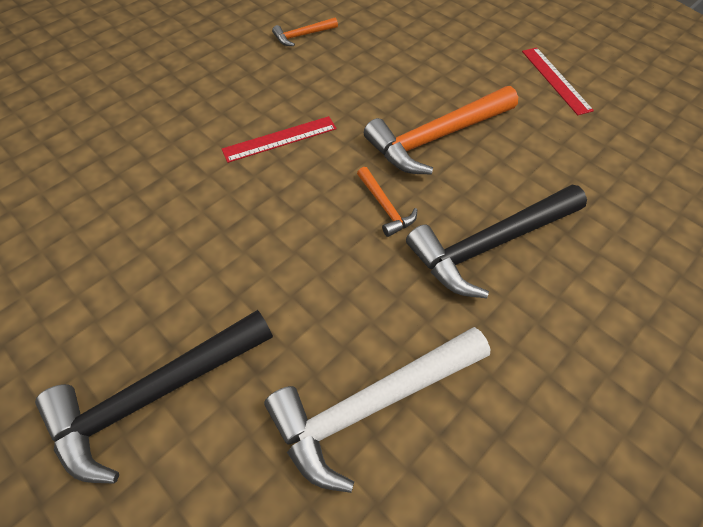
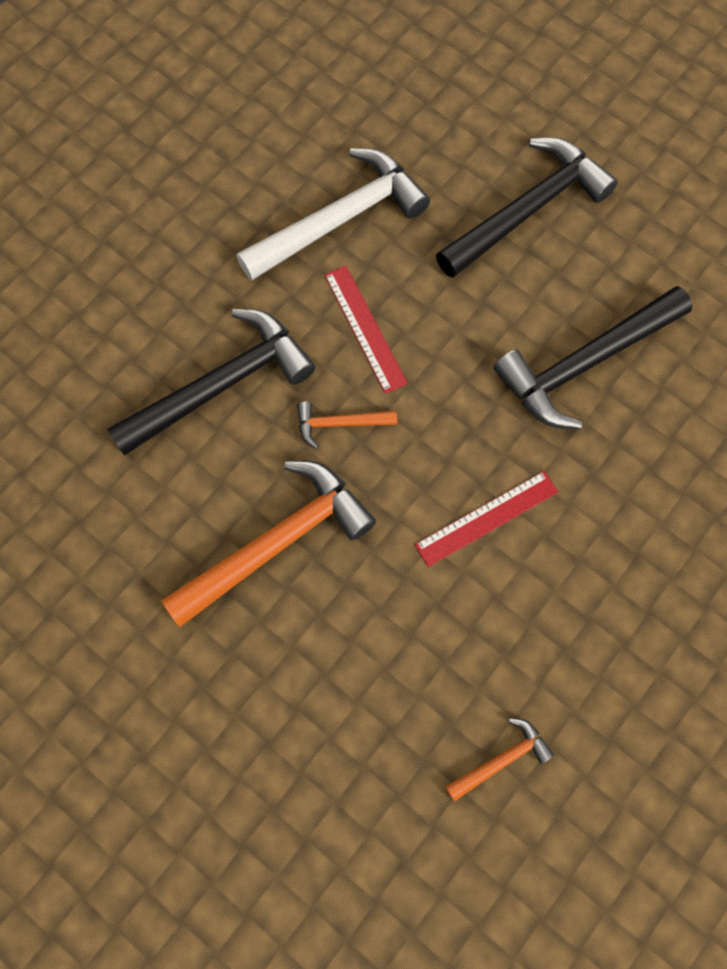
camera: 175 degrees right, 15 degrees up
orange hammer [357,167,417,237] -> orange hammer turned 60 degrees counterclockwise [297,402,397,449]
red ruler [522,47,594,115] -> red ruler moved to [324,266,408,394]
none -> black hammer [493,286,692,429]

